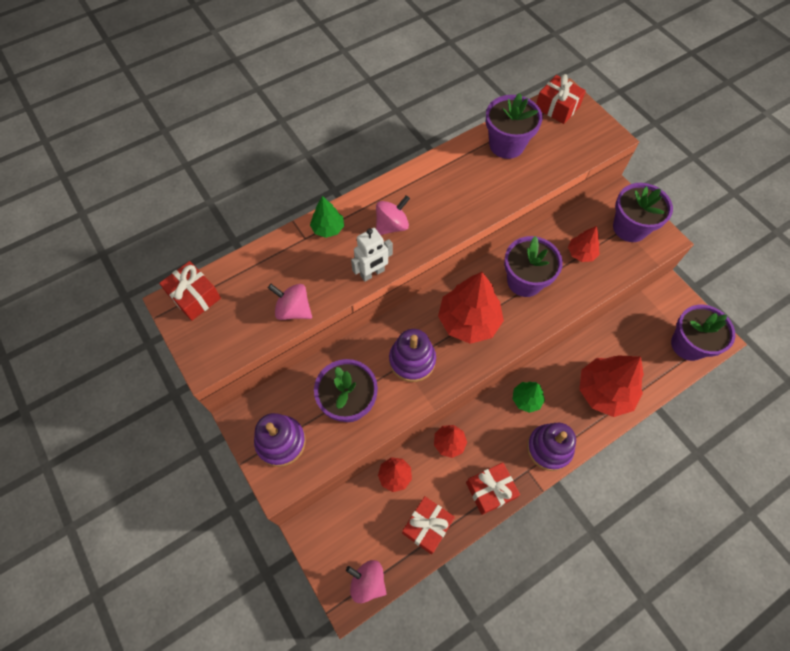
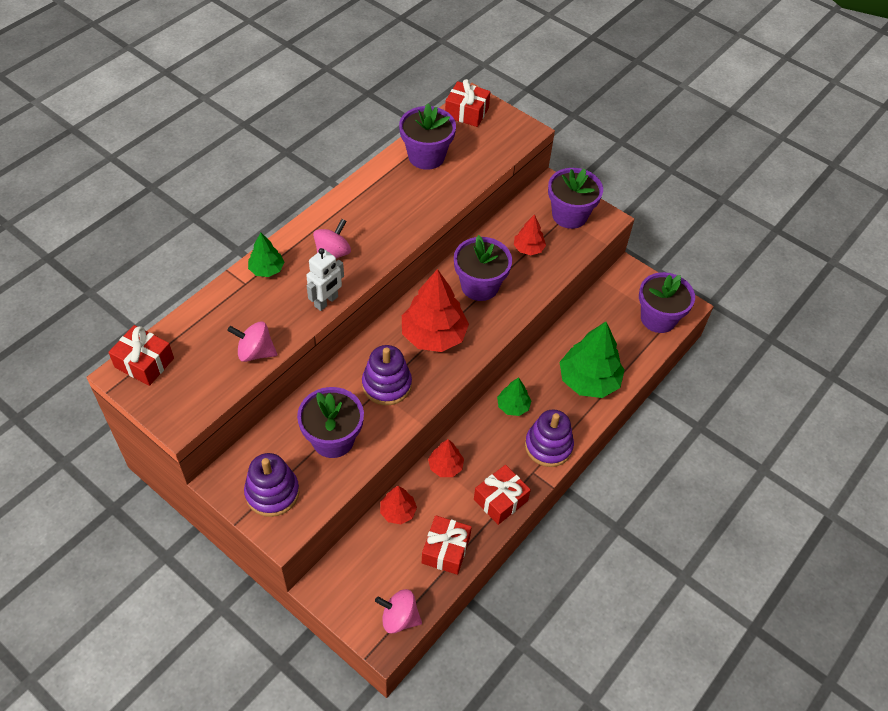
camera: 20 degrees left, 10 degrees down
red tree [579,355,644,417] -> green tree [560,322,624,398]

